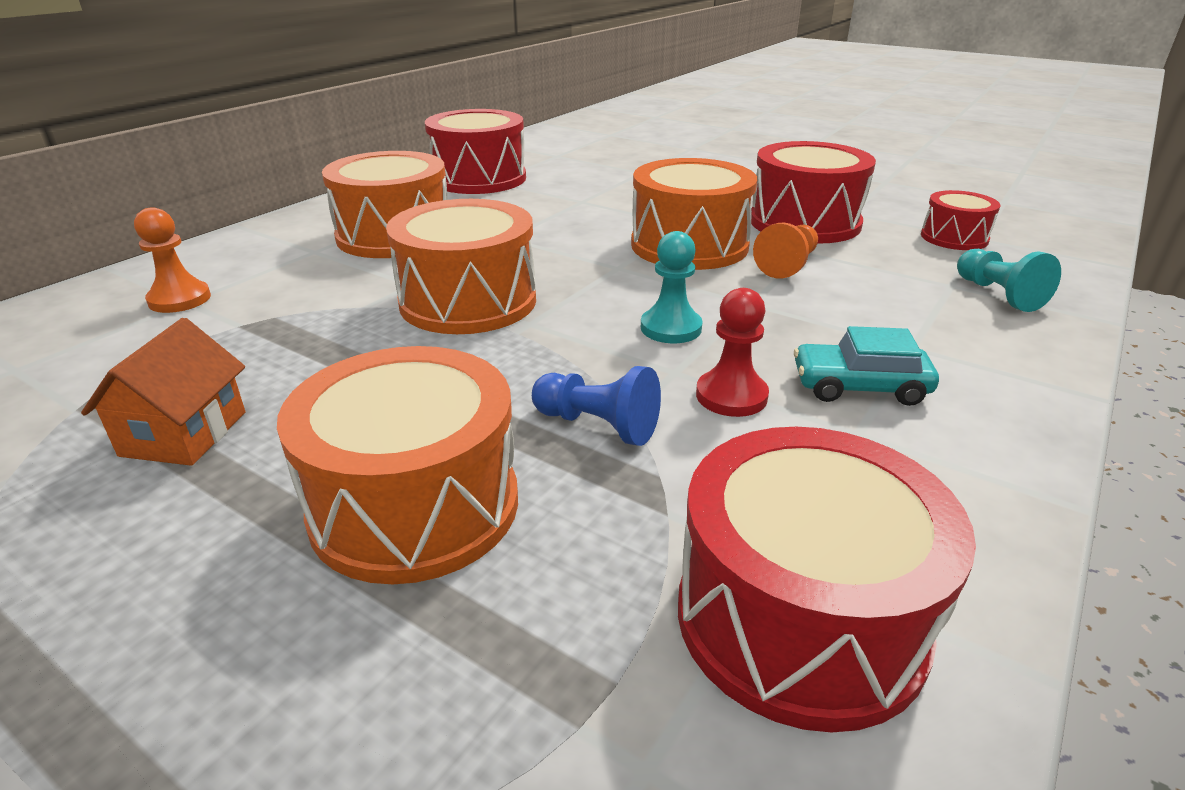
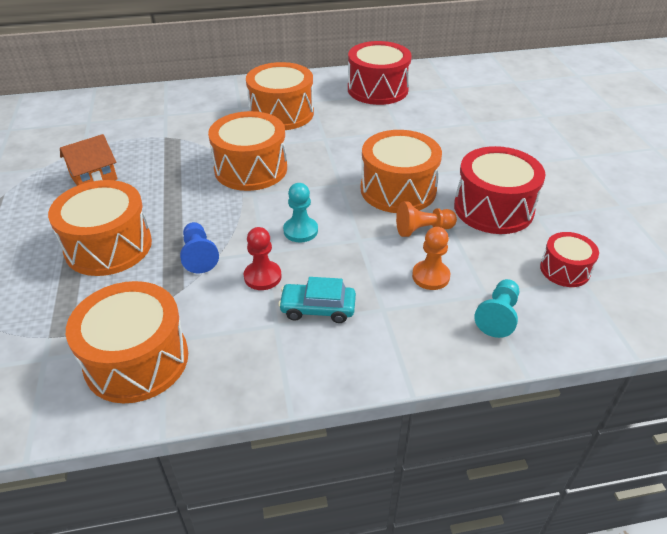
camera: 45 degrees right, 10 degrees up
orange pawn [134,207,211,313] -> orange pawn moved to [412,227,450,290]
red drum [678,427,976,732] -> orange drum [66,281,188,403]
turquoise car [794,326,939,406] -> turquoise car turned 45 degrees counterclockwise [278,277,356,323]

